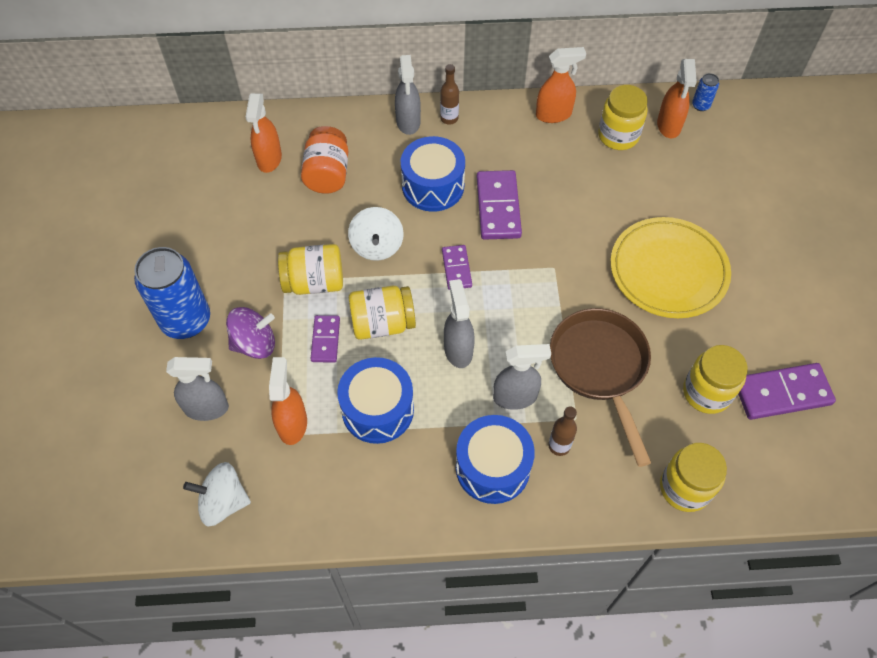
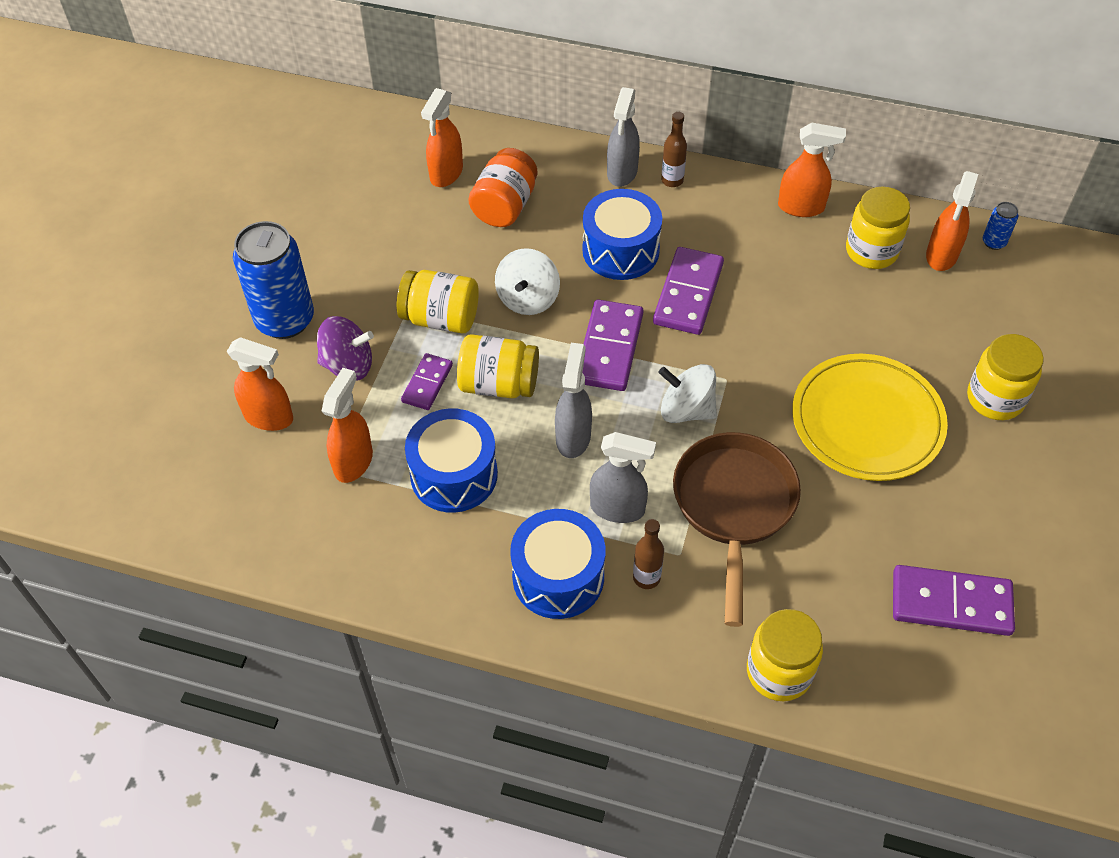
camera: 20 degrees right, 5 degrees down
grey spray bottle [166,357,229,421] -> orange spray bottle [227,337,293,431]
white spinning top [183,462,251,526] -> white spinning top moved to [658,364,717,423]
purple domino [442,245,472,290] -> purple domino [582,299,643,391], size x1.70
yellow jar [683,345,748,414] -> yellow jar moved to [967,334,1044,420]

